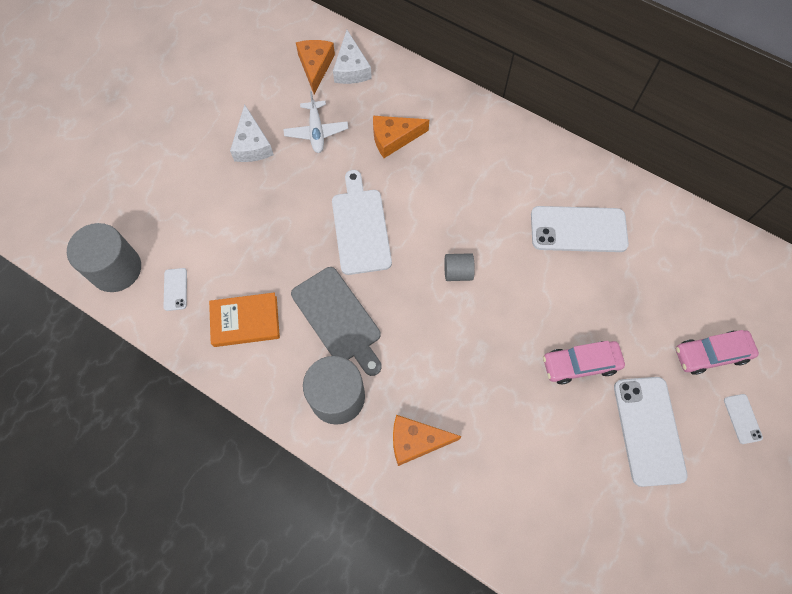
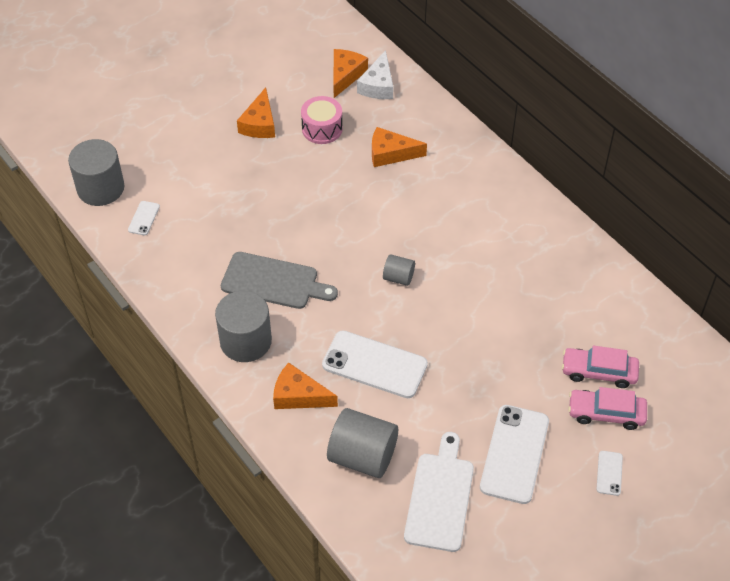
camera: 20 degrees right, 15 degrees down
orange book [209,293,280,347] -> none
white cheese [230,104,274,162] -> orange cheese [237,87,275,138]
white plane [283,91,348,153] -> pink drum [301,96,343,144]
grey cutting board [291,267,382,376] -> grey cutting board turned 60 degrees counterclockwise [221,252,338,309]
white cutting board [332,170,392,275] -> white cutting board moved to [404,432,474,552]
white phone [531,206,629,252] -> white phone moved to [322,331,428,398]
pink car [543,341,625,384] -> pink car moved to [562,346,639,388]
none -> grey cylinder [327,408,398,478]

